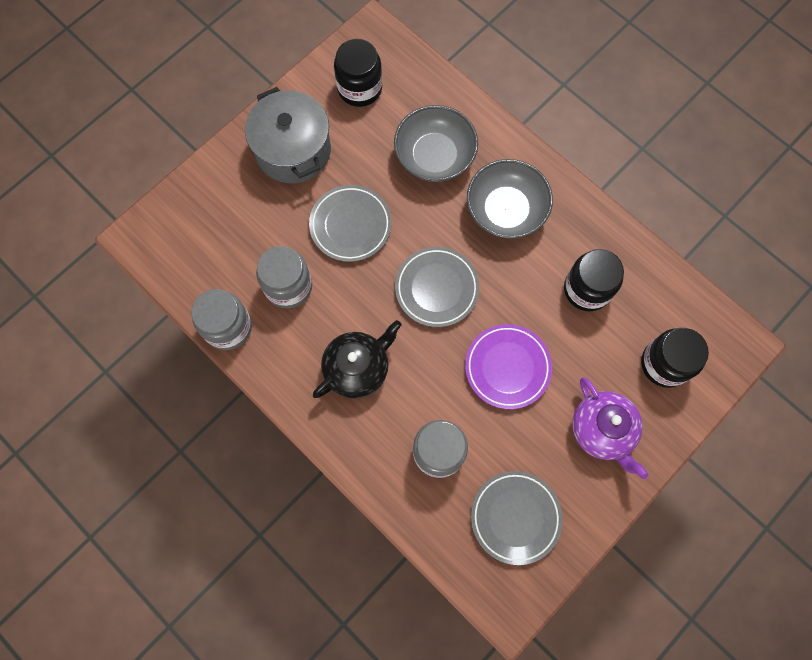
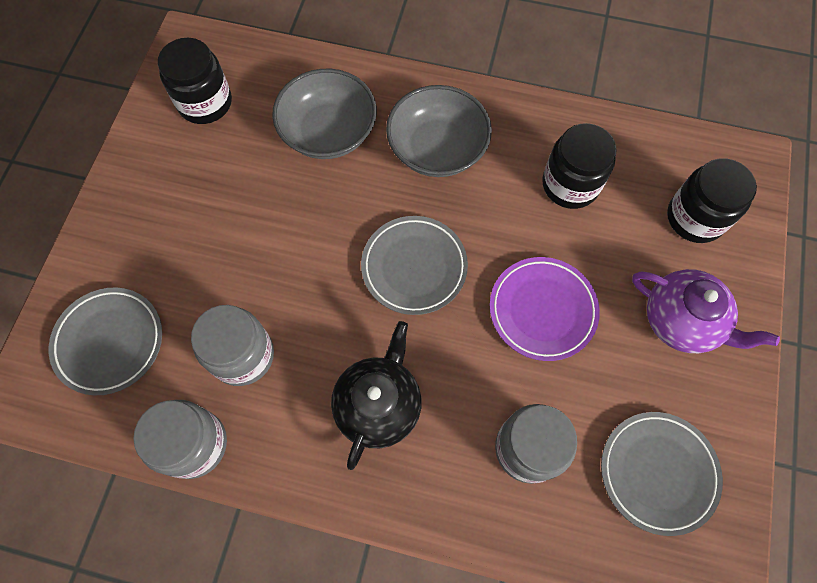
camera: 30 degrees left, 5 degrees down
grey pot [245,87,331,183] -> none
grey plate [309,185,392,262] -> grey plate moved to [49,288,162,395]

